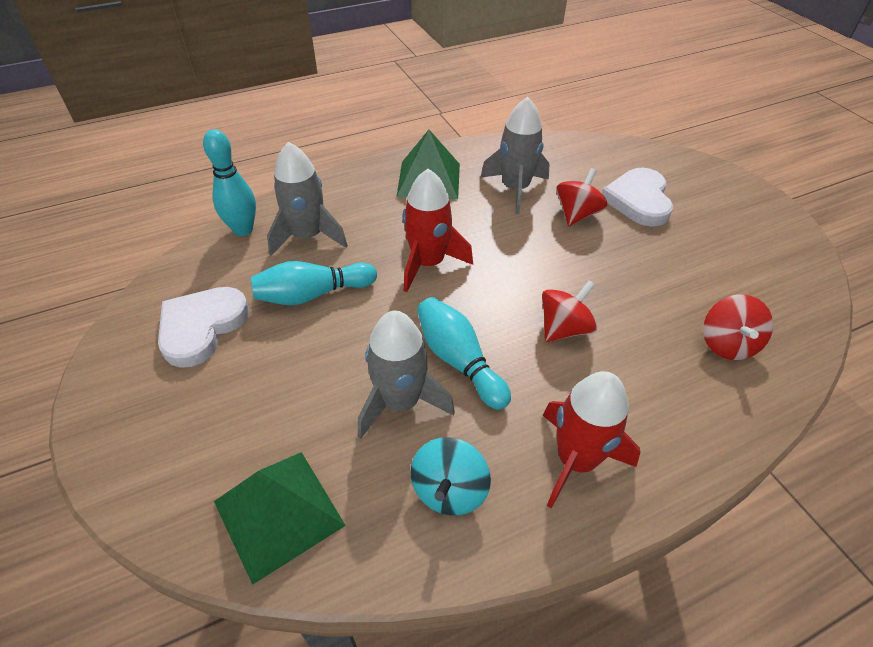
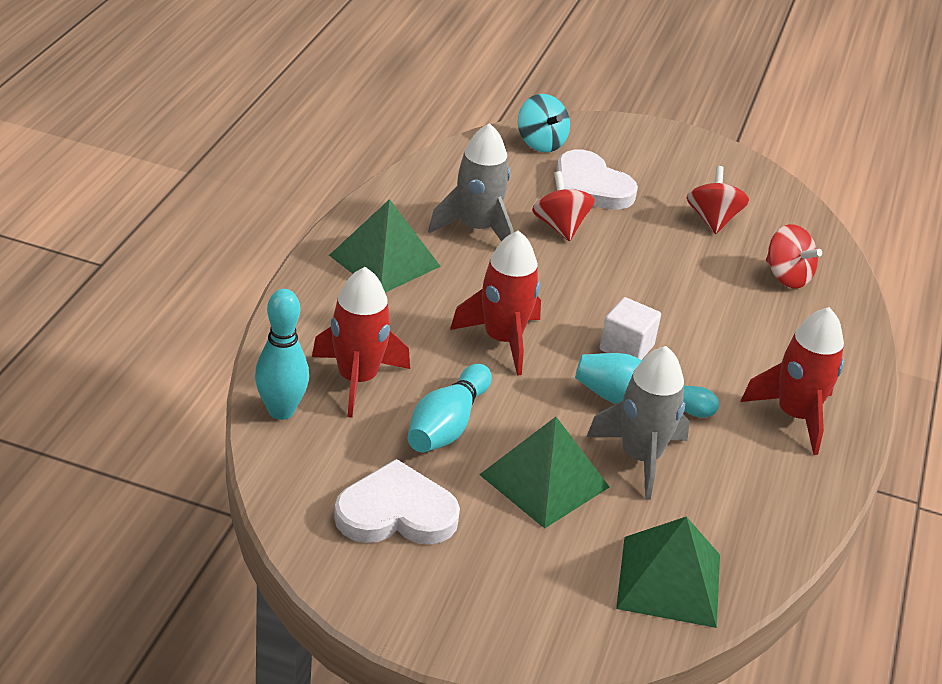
camera: 50 degrees left, 10 degrees down
white heart [158,287,249,368] -> white heart turned 105 degrees clockwise [334,459,460,544]
grey rocket [267,142,348,256] -> red rocket [312,267,410,418]
turquoise spinning top [410,437,491,515] -> turquoise spinning top moved to [518,94,570,152]
red spinning top [542,280,597,342] -> red spinning top moved to [687,166,749,234]
none -> green pyramid [479,417,609,529]
none -> white cube [600,297,661,360]

